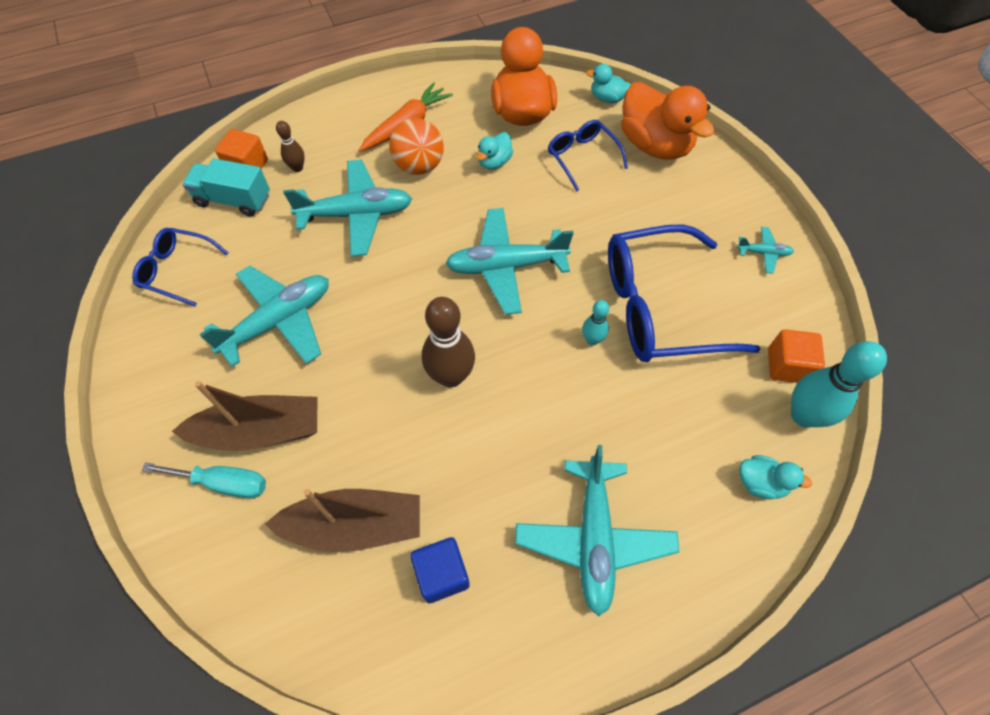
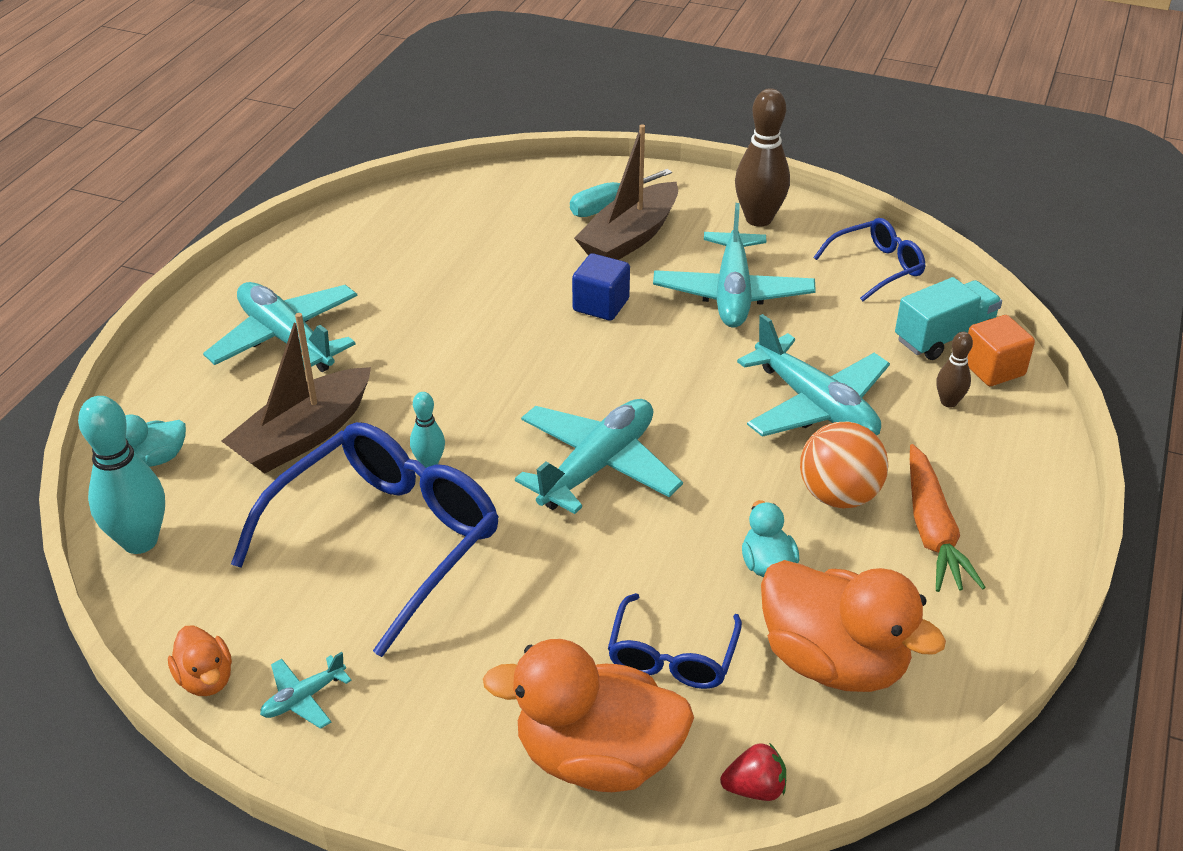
camera: 135 degrees right, 20 degrees down
brown boat [265,489,420,552] -> brown boat moved to [222,313,371,474]
turquoise plane [283,159,412,257] -> turquoise plane turned 75 degrees counterclockwise [737,314,890,437]
blue cube [410,537,470,603] -> blue cube moved to [572,253,630,321]
brown bowling pin [422,297,475,387] -> brown bowling pin moved to [735,88,790,227]
blue glasses [548,120,628,191] -> blue glasses turned 90 degrees clockwise [608,593,742,689]
turquoise duck [586,64,631,103] -> red strawberry [720,743,786,801]
orange cube [768,329,825,383] -> none
none -> orange duck [168,625,232,696]

